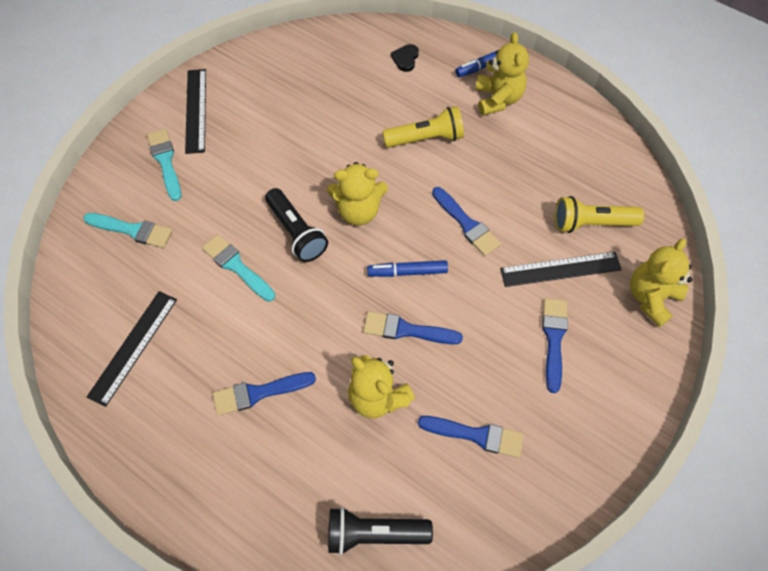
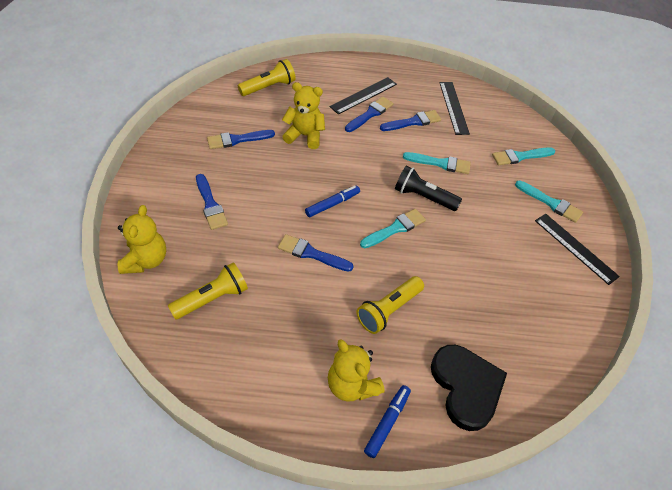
camera: 145 degrees right, 10 degrees down
yellow teddy bear [327,162,388,225] -> turquoise brush [360,209,426,248]
black flashlight [328,507,433,555] -> yellow flashlight [238,59,296,96]
blue brush [363,311,463,344] -> blue brush moved to [380,110,441,131]
black heart [391,44,419,72] -> black heart [431,345,507,431], size x2.35
black ruler [500,252,622,287] -> black ruler moved to [330,77,397,115]

